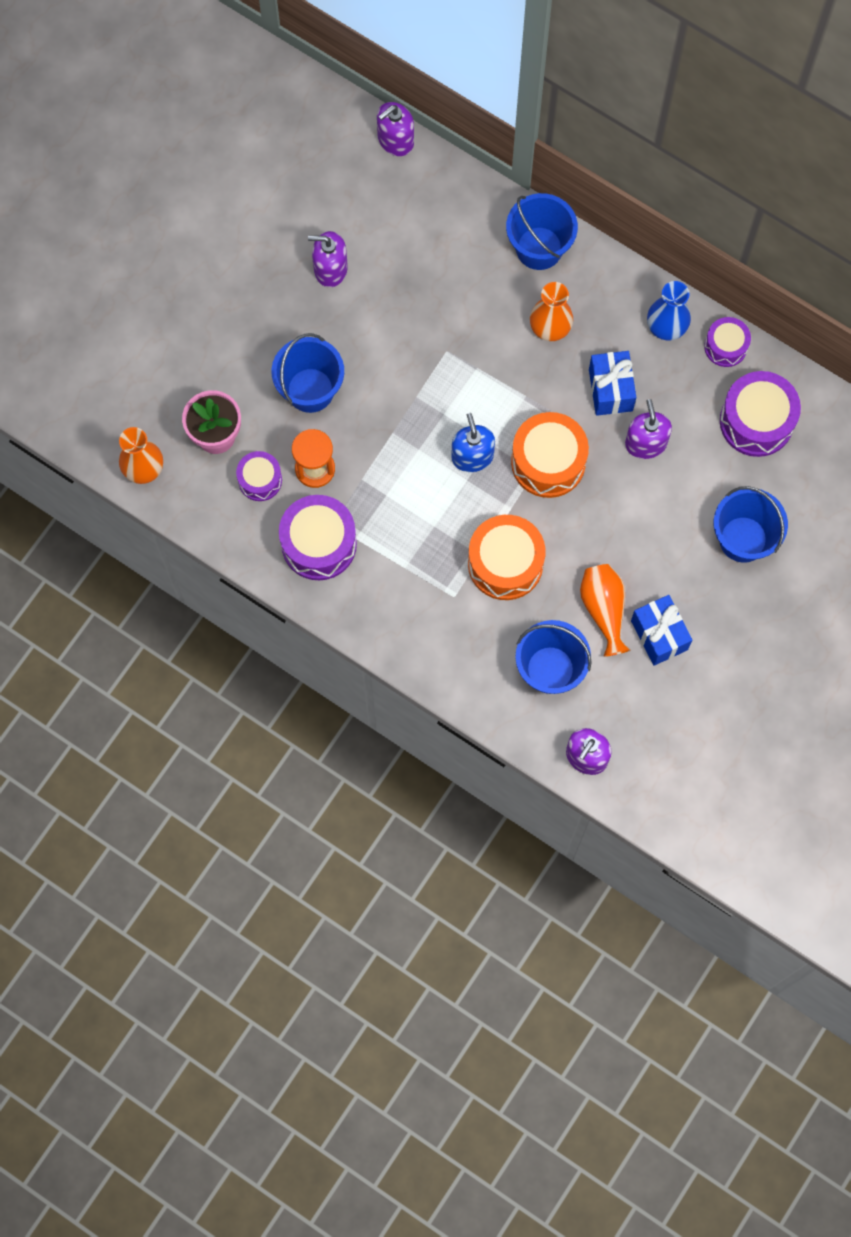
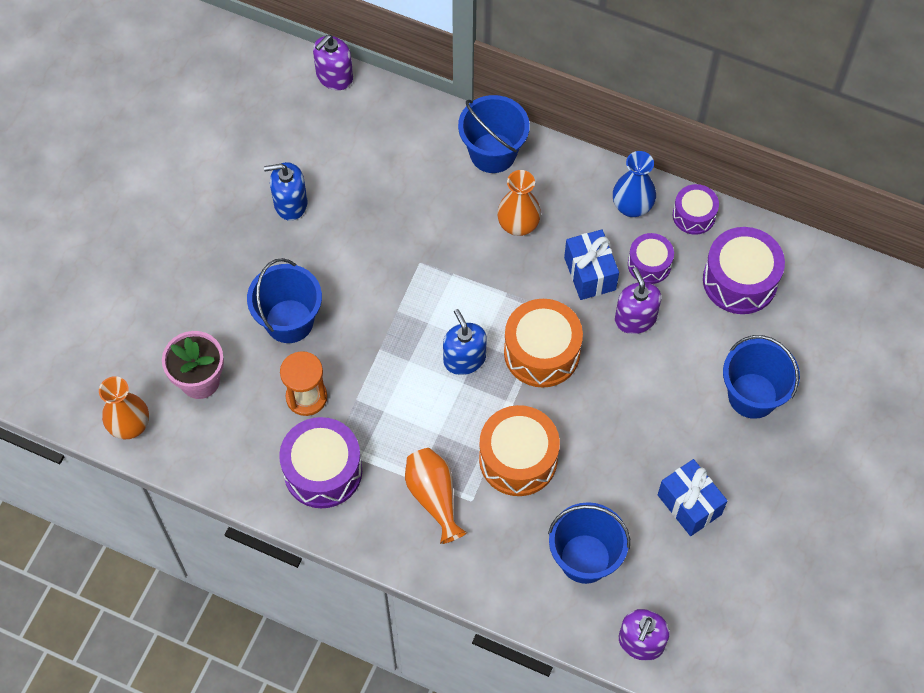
camera: 10 degrees left, 10 degrees down
purple drum [236,451,282,501] -> purple drum moved to [628,233,674,284]
purple soap dispenser [308,231,348,287] -> blue soap dispenser [264,162,308,221]
orange vase [580,564,631,657] -> orange vase moved to [405,448,467,544]

